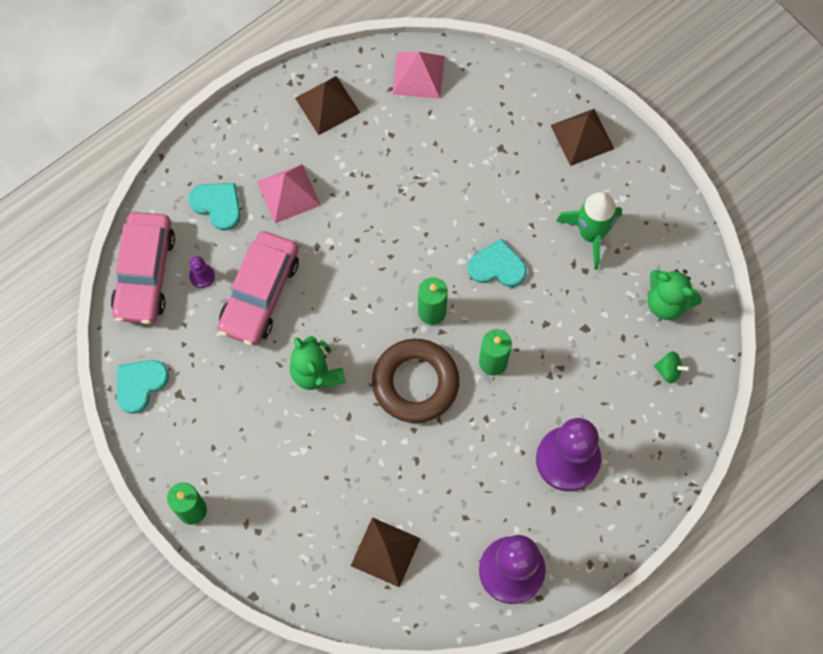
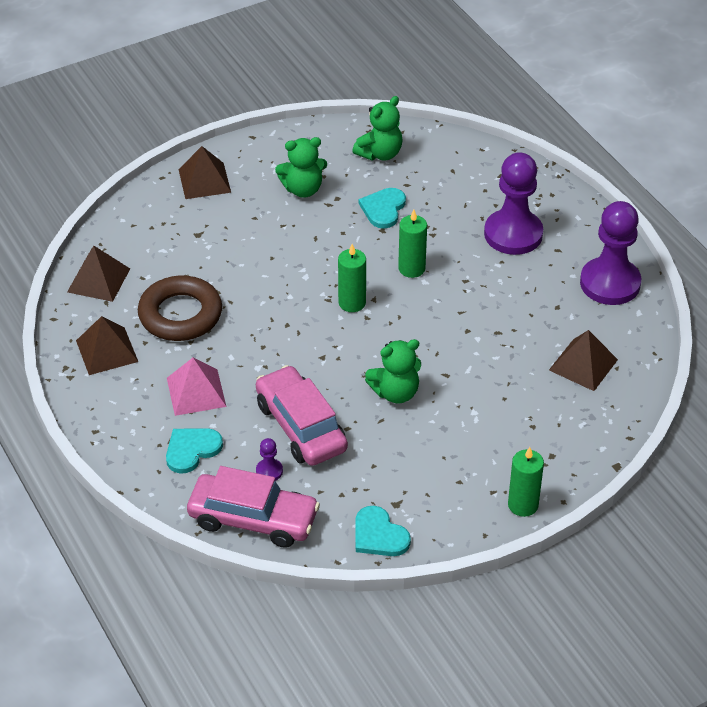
camera: 80 degrees left, 25 degrees down
pink car [218,231,299,345] -> pink car turned 150 degrees counterclockwise [256,365,348,466]
brown ring [372,339,459,423] -> brown ring moved to [138,276,222,341]
pink pyramid [392,52,445,99] -> brown pyramid [67,245,130,302]
turquoise heart [468,238,527,287] -> turquoise heart moved to [359,188,406,229]
green rocket [556,192,622,270] -> green teddy bear [275,137,327,198]
green spinning top [654,351,690,383] -> none

